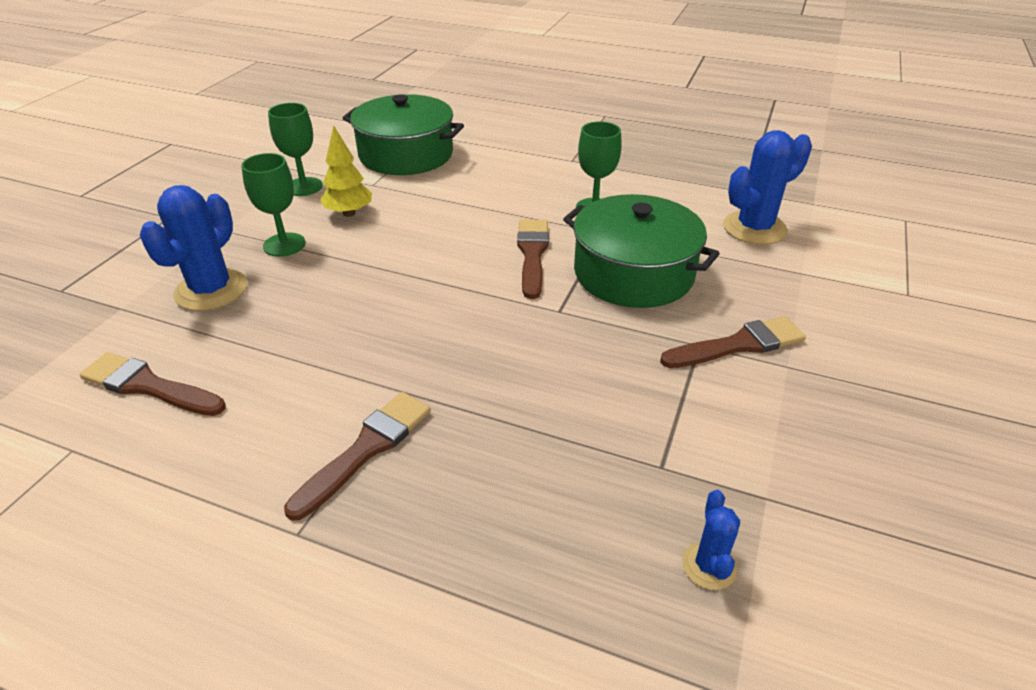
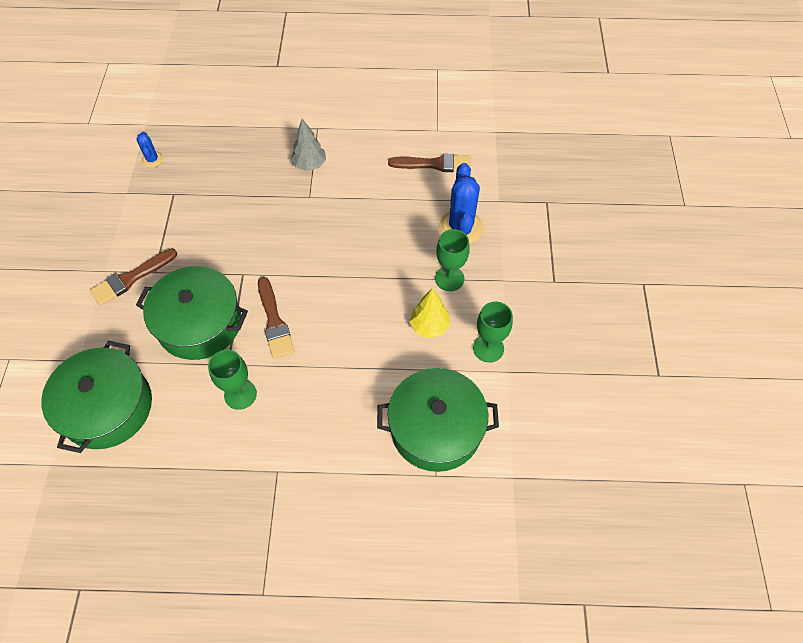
camera: 160 degrees right, 20 degrees up
brown brush [284,392,431,521] -> grey tree [291,119,326,171]
blue cactus [723,130,812,245] -> green pot [41,341,152,453]

